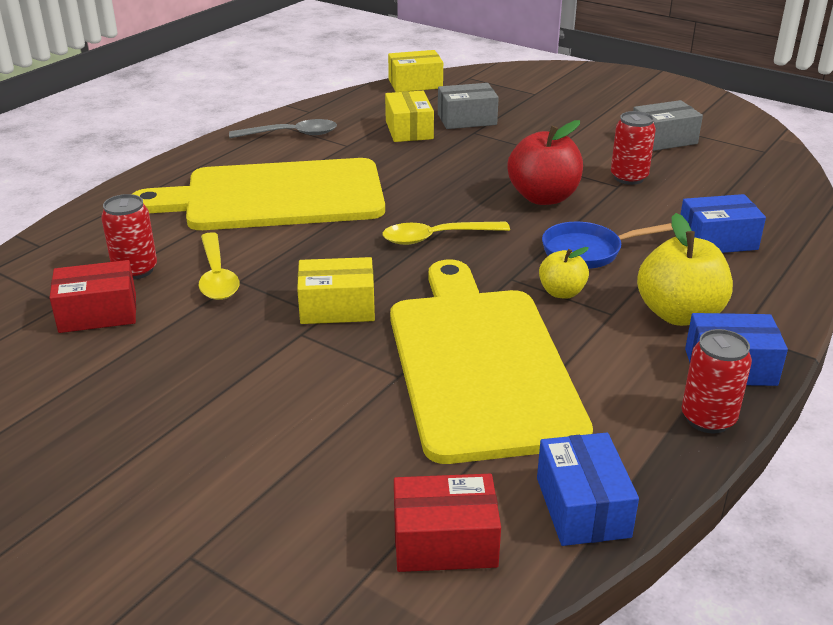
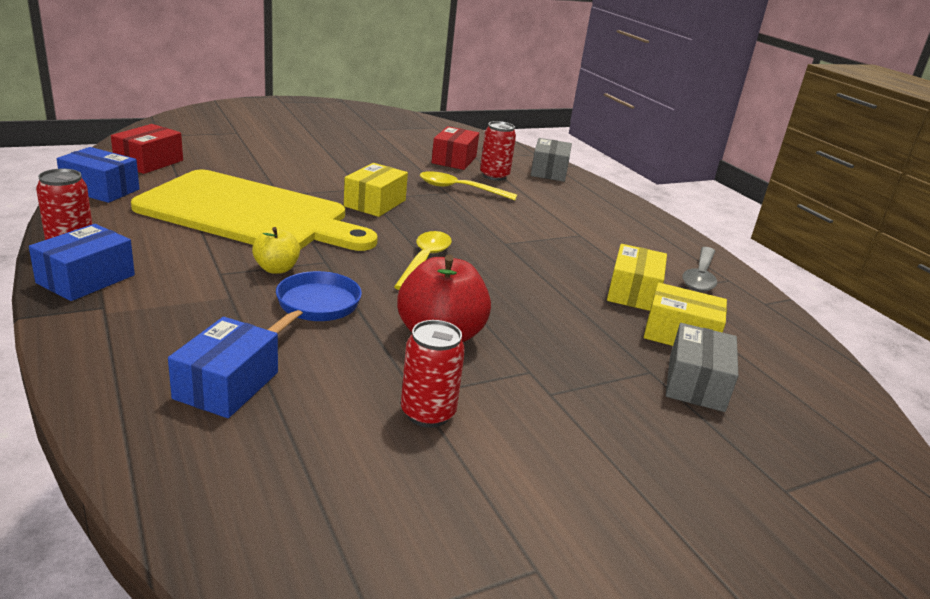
camera: 115 degrees right, 5 degrees down
yellow cutting board [132,158,385,230] -> none
yellow box [388,50,443,92] -> yellow box moved to [607,244,667,311]
grey box [633,100,703,151] -> grey box moved to [531,138,572,182]
yellow apple [637,213,733,326] -> none

